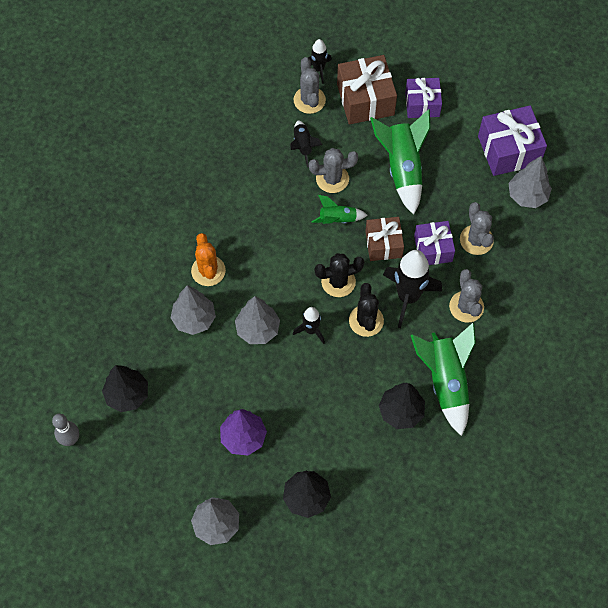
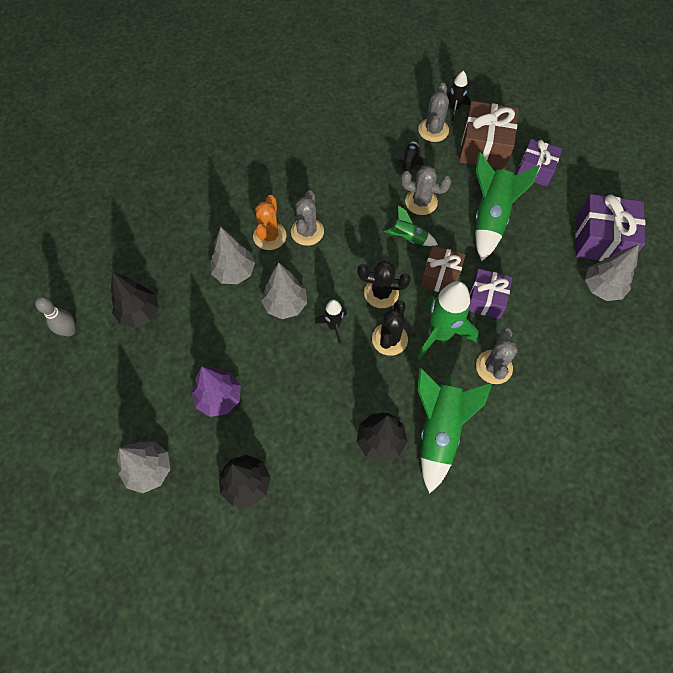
camera: 25 degrees right, 0 degrees up
black rocket [383,250,442,328] -> green rocket [417,281,479,360]
grey cactus [460,202,494,255] -> grey cactus moved to [291,190,324,246]

